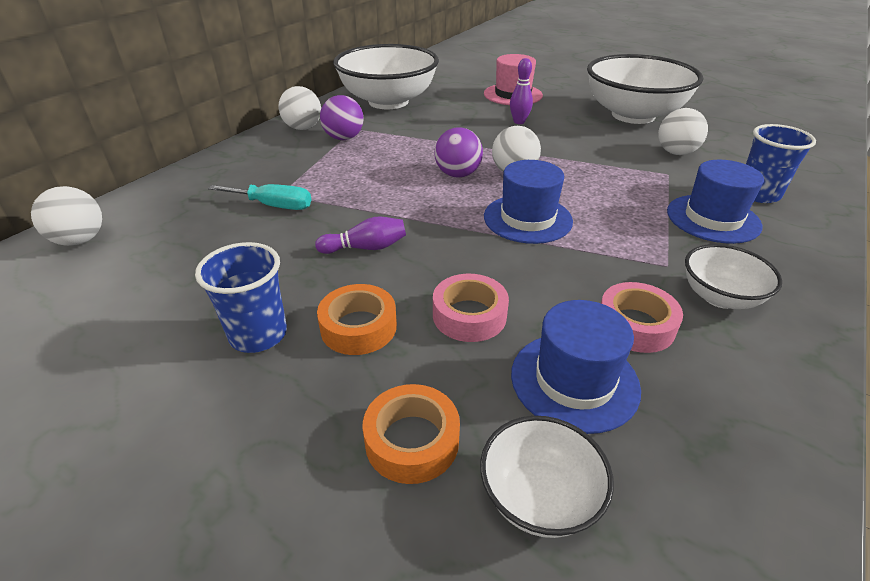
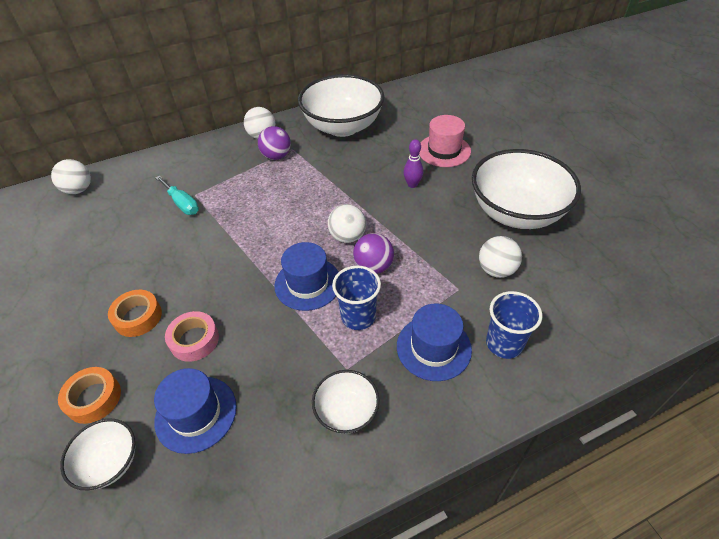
camera: 35 degrees right, 10 degrees up
blue cup [195,242,287,353] -> blue cup moved to [332,266,381,330]
purple bowling pin [315,216,406,254] -> none
purple ball [434,127,483,177] -> purple ball moved to [353,233,394,274]
pink tape [601,282,683,353] -> none

